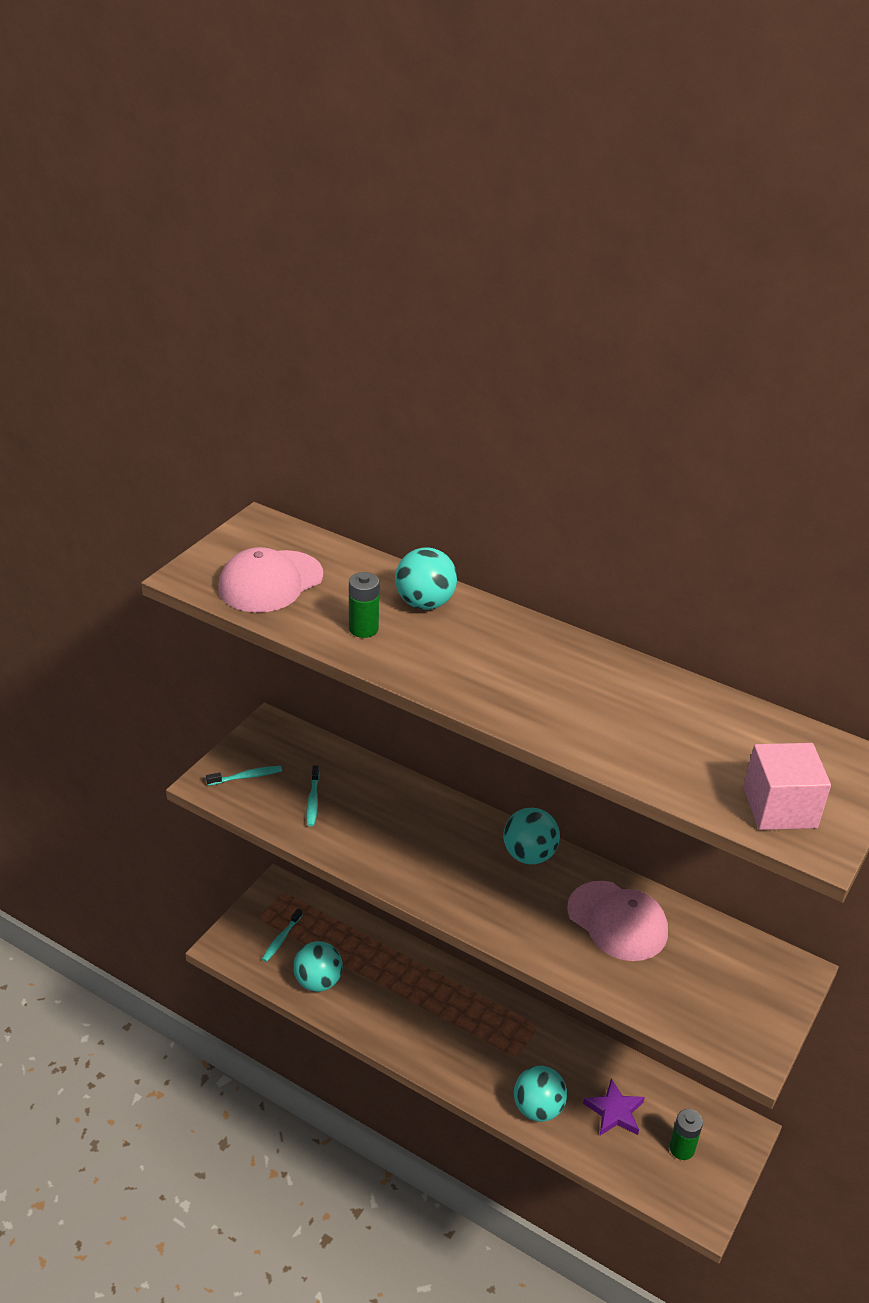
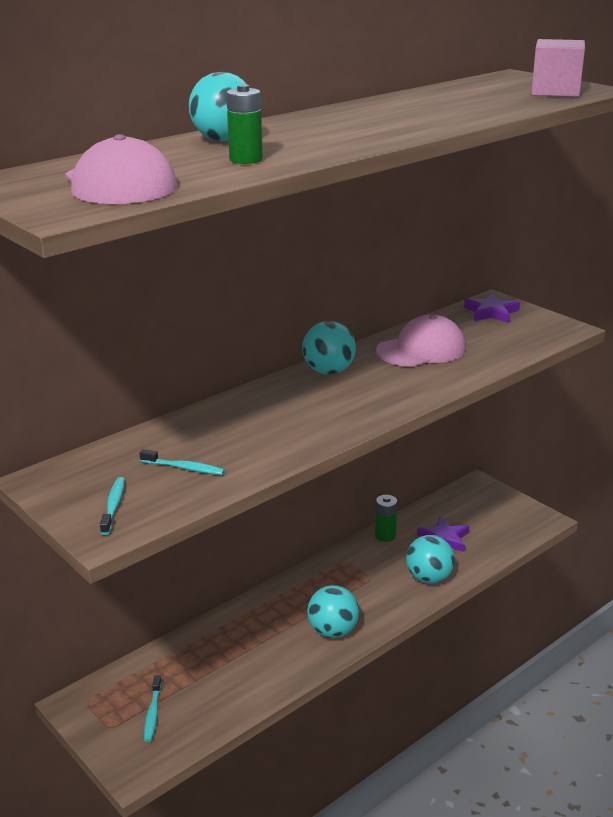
camera: 70 degrees left, 10 degrees down
turquoise toothbrush [262,908,302,962] -> turquoise toothbrush turned 45 degrees clockwise [144,675,162,742]
turquoise ball [293,941,343,992] -> turquoise ball moved to [307,585,359,638]
green battery [669,1109,703,1160] -> green battery moved to [375,495,398,542]
none -> purple star [464,293,520,323]

